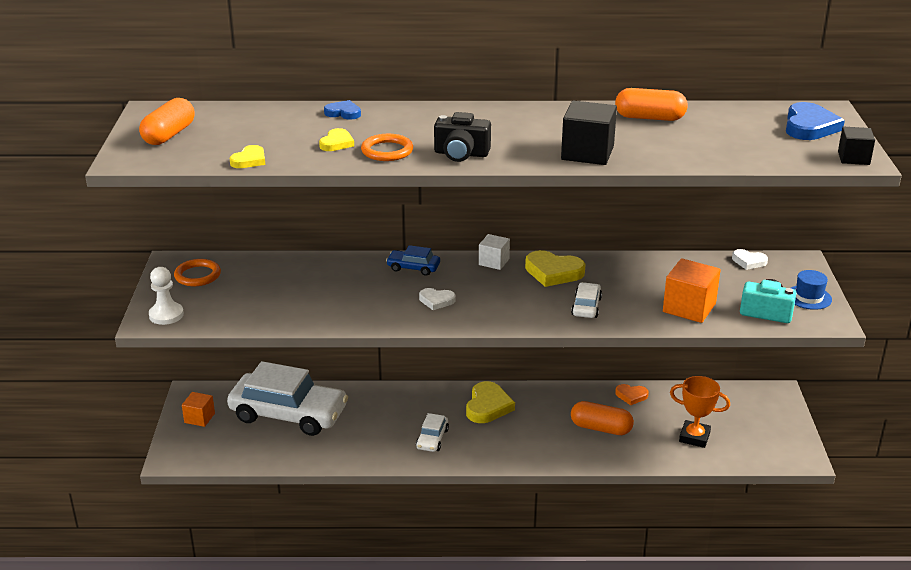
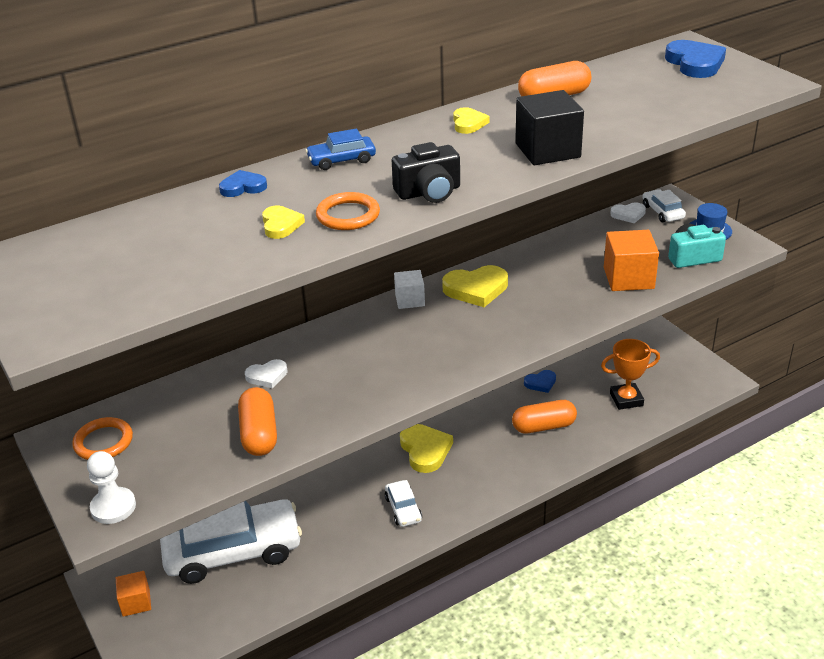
camera: 30 degrees left, 5 degrees up
orange capsule [139,98,195,145] -> orange capsule moved to [238,387,277,456]
yellow heart [230,145,265,168] -> yellow heart moved to [453,107,489,134]
blue car [386,245,440,276] -> blue car moved to [305,129,376,170]
white heart [419,288,455,310] -> white heart moved to [245,359,288,388]
white car [571,282,602,318] -> white car moved to [642,189,686,222]
orange heart [615,384,649,405] -> blue heart [524,370,556,393]
black cube [838,127,875,165] -> none

